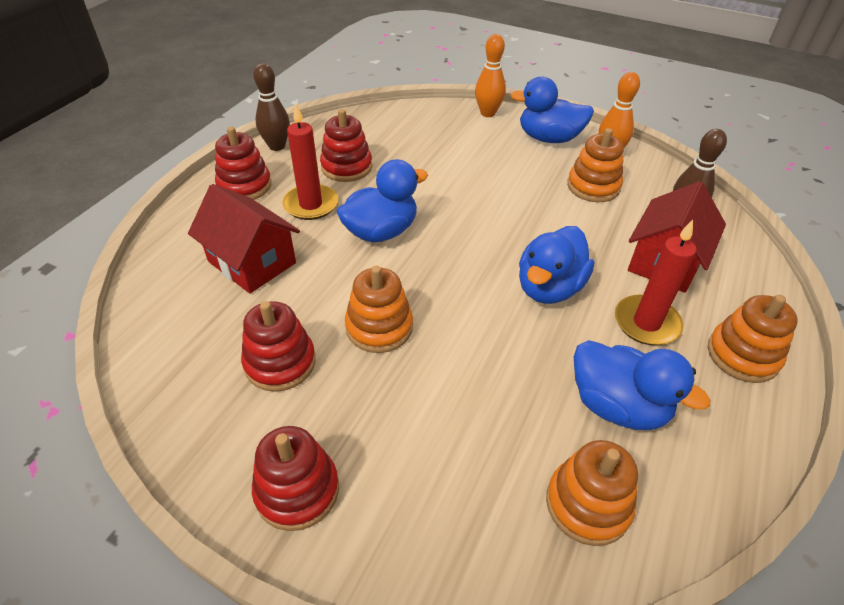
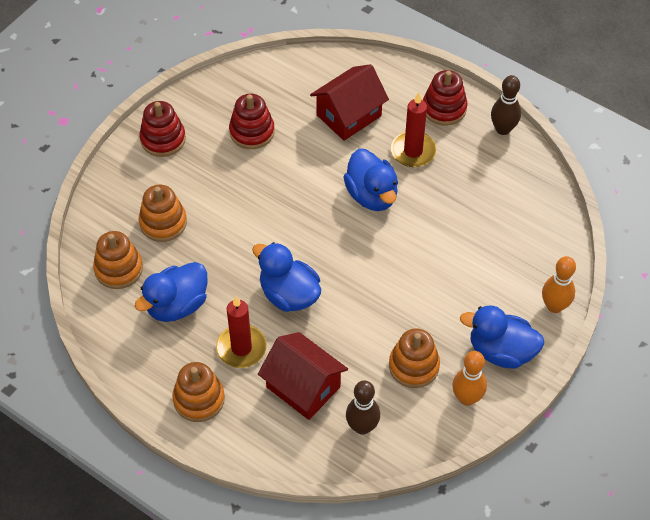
camera: 100 degrees right, 10 degrees up
red stacking toy [320,109,372,182] -> none
orange stacking toy [345,266,413,353] -> orange stacking toy moved to [139,185,187,242]
blue duck [510,77,594,143] -> blue duck turned 90 degrees counterclockwise [460,305,544,369]

